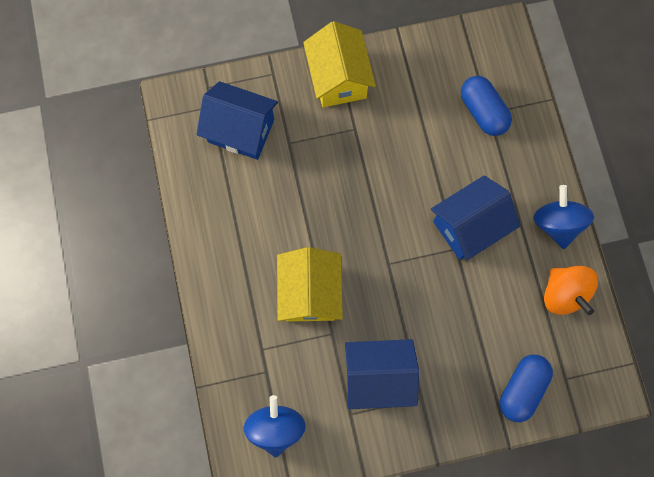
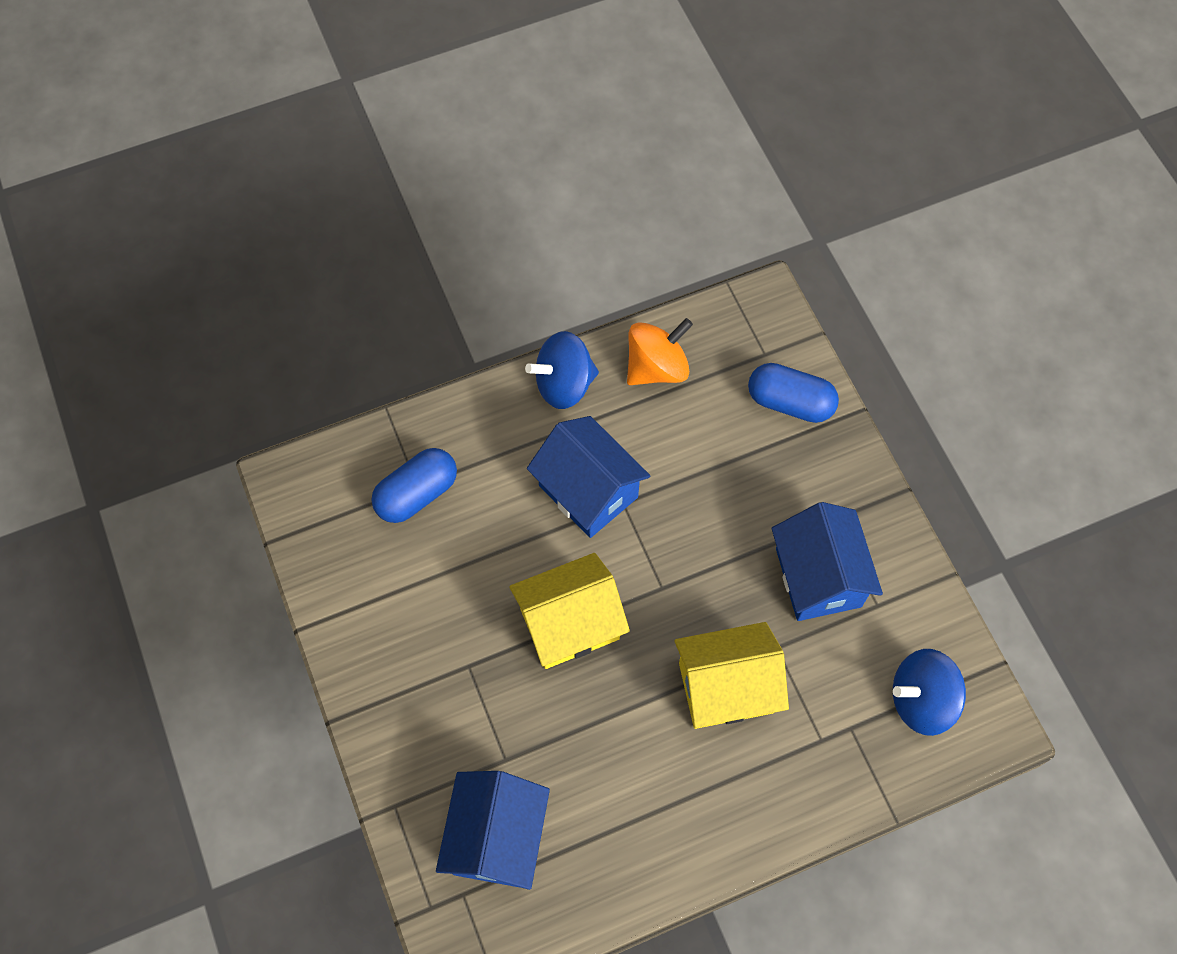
camera: 100 degrees left, 10 degrees down
yellow house [303,21,376,107] -> yellow house moved to [509,553,630,669]

